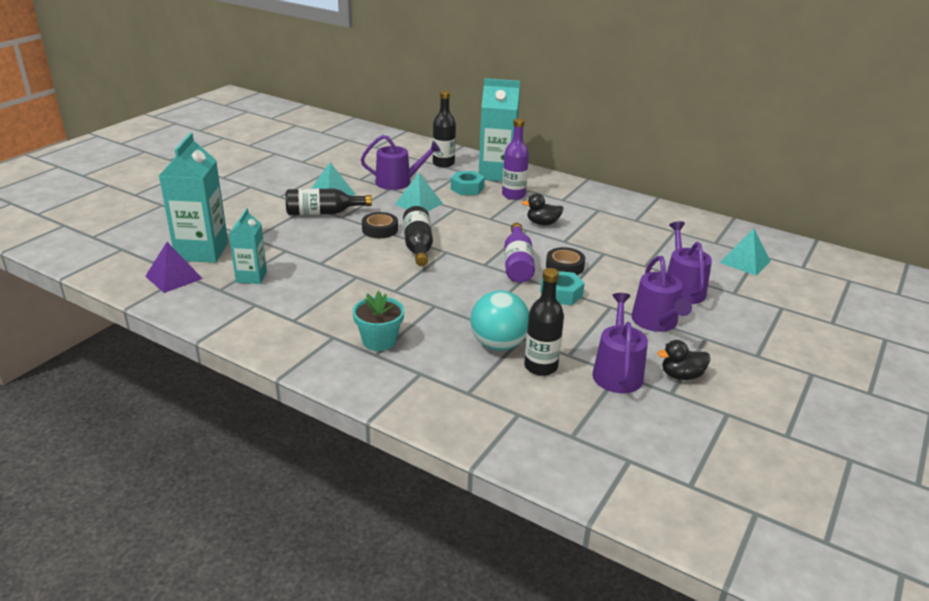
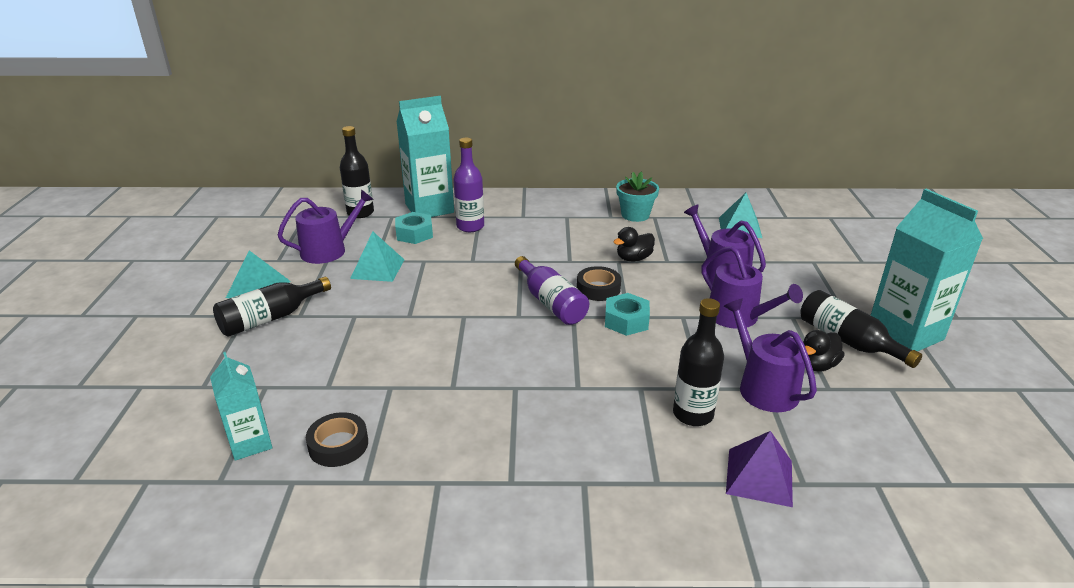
camera: 30 degrees left, 0 degrees up
purple pyramid [145,242,203,293] -> purple pyramid moved to [726,431,793,507]
turquoise carton [159,133,228,263] -> turquoise carton moved to [871,189,983,352]
turquoise flower pot [353,291,404,351] -> turquoise flower pot moved to [616,172,659,222]
black tape [362,212,398,238] -> black tape moved to [306,412,368,467]
black bottle [403,206,433,266] -> black bottle moved to [800,290,922,368]
turquoise ball [470,291,529,350] -> none
black duck [522,194,563,225] -> black duck moved to [613,227,655,262]

